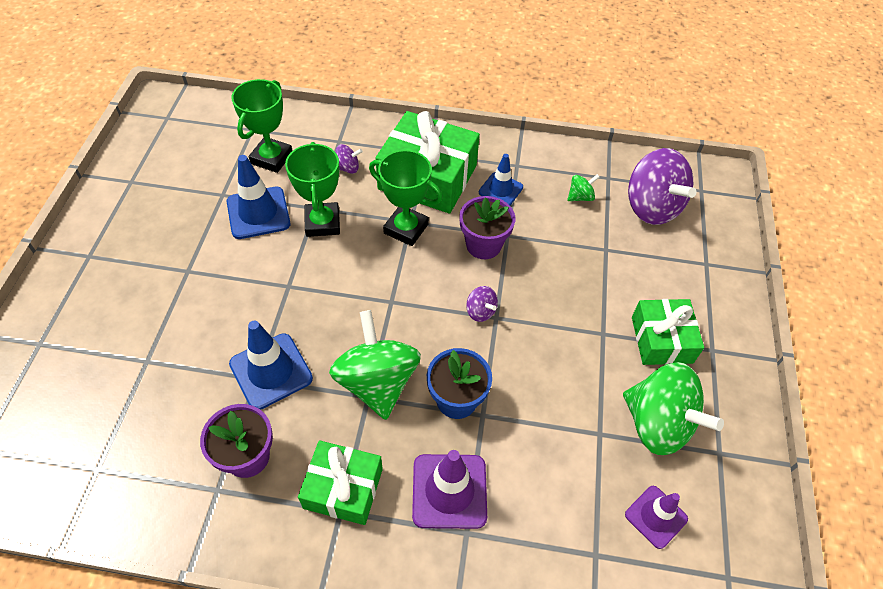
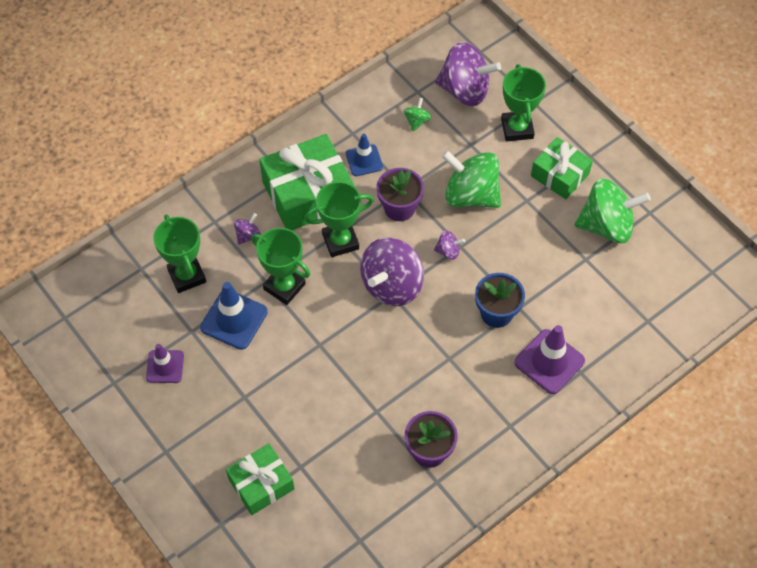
camera: 45 degrees left, 5 degrees up
blue traffic cone [229,321,313,410] -> none
green gift [298,440,383,525] -> green gift moved to [226,443,294,515]
green spinning top [329,310,421,420] -> green spinning top moved to [442,150,501,208]
purple traffic cone [625,486,688,549] -> purple traffic cone moved to [146,344,184,383]
none -> purple spinning top [360,238,424,306]
none -> green trophy [501,64,546,141]

